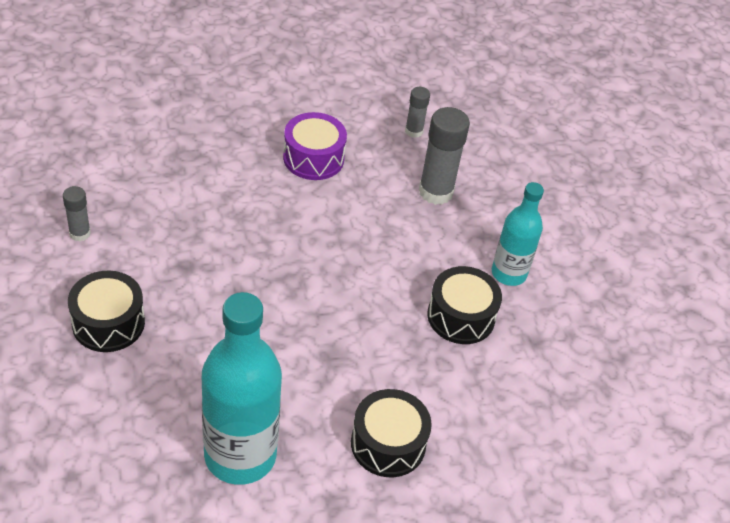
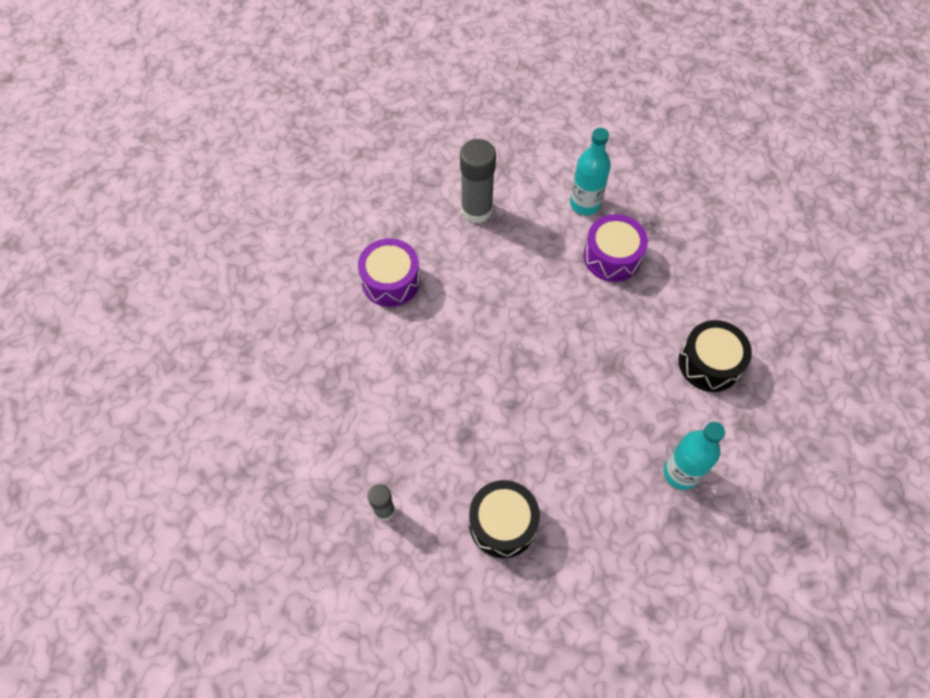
camera: 55 degrees left, 15 degrees up
turquoise bottle [202,292,282,485] -> turquoise bottle [664,422,725,490], size x0.60
grey glue stick [405,87,430,138] -> none
black drum [427,266,502,344] -> purple drum [583,214,648,282]

